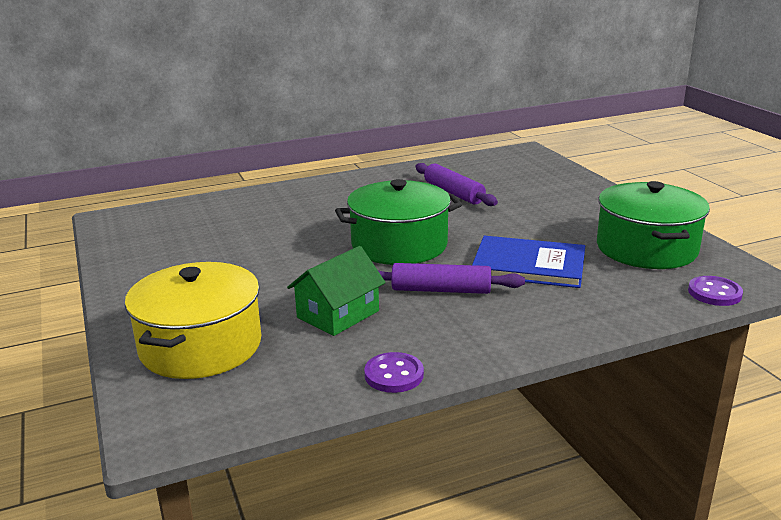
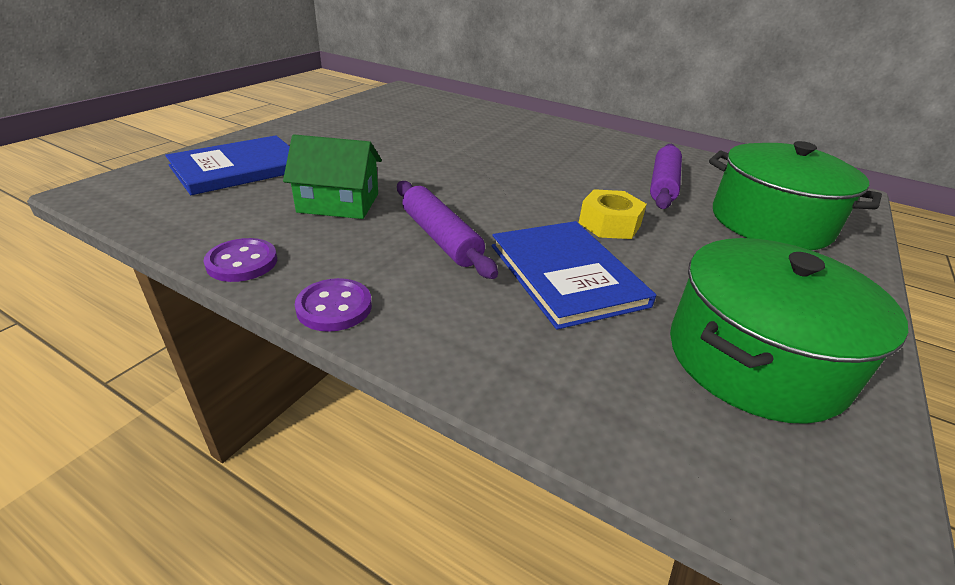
camera: 50 degrees right, 10 degrees up
yellow pot [125,262,261,379] -> blue book [165,135,290,195]
green pot [335,179,462,265] -> green pot moved to [709,141,882,250]
purple button [688,276,743,306] -> purple button moved to [295,278,372,332]
none -> yellow nut [579,189,647,239]

